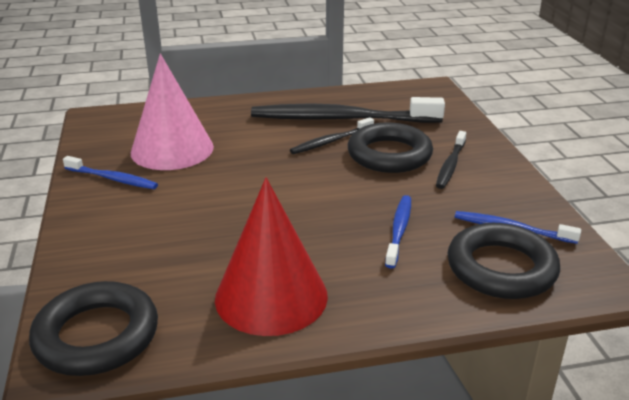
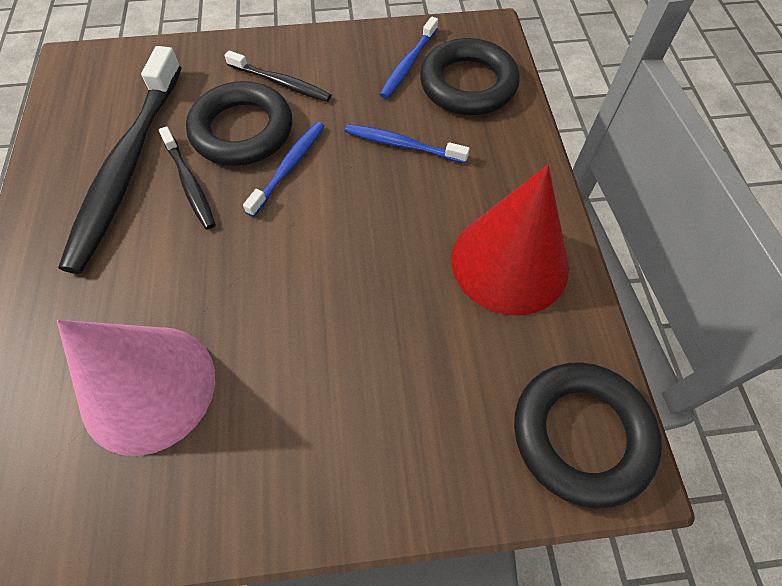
camera: 85 degrees left, 30 degrees up
blue toothbrush [63,156,158,189] -> blue toothbrush moved to [243,122,325,217]

